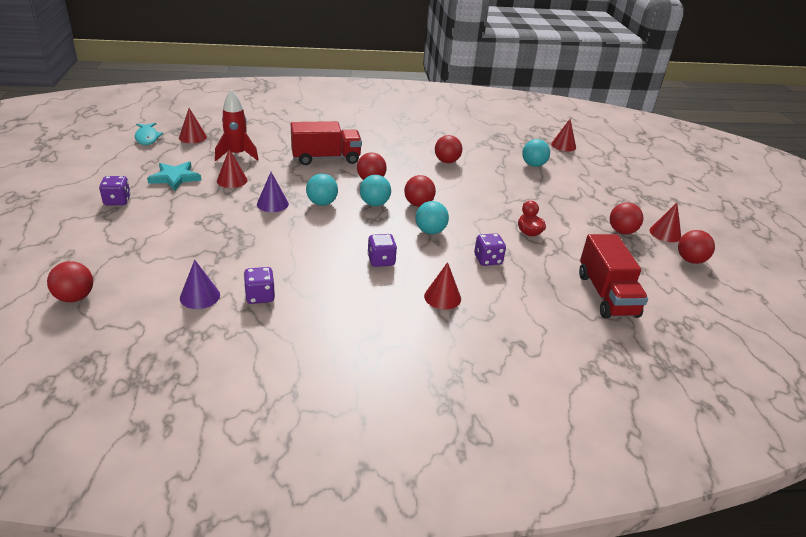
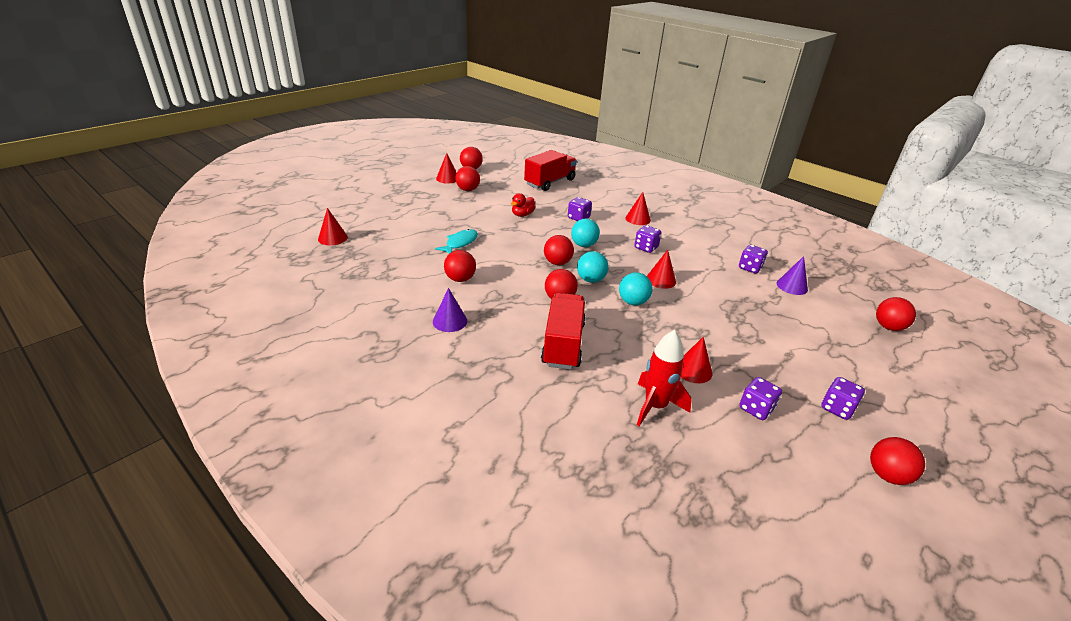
camera: 130 degrees left, 0 degrees up
turquoise fish [135,123,163,145] -> turquoise fish moved to [435,229,478,254]
turquoise star [147,162,202,191] -> purple dice [739,377,782,420]
red cone [179,108,207,143] -> red cone moved to [647,250,676,289]
purple cone [257,172,289,212] -> purple cone moved to [433,288,467,332]
red truck [291,121,362,165] -> red truck turned 60 degrees clockwise [541,293,586,370]
turquoise ball [522,139,550,167] -> none
none -> red ball [870,437,925,485]

